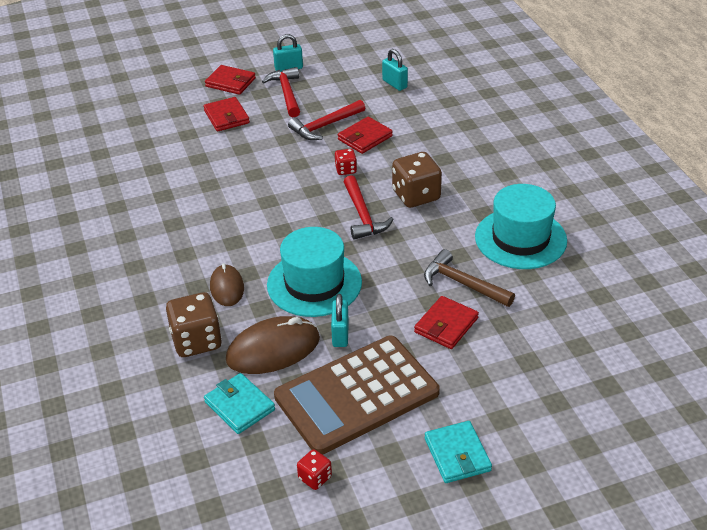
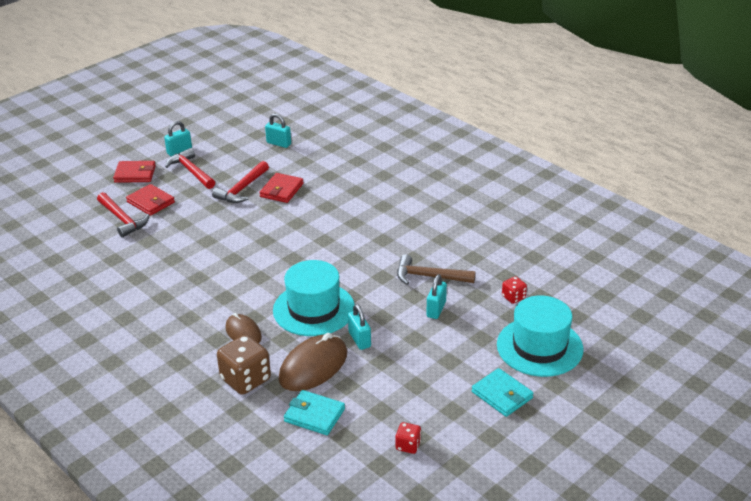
camera: 25 degrees left, 5 degrees down
brown calculator [274,336,440,455] -> none
red dice [335,149,357,175] -> red dice moved to [502,276,527,304]
red hammer [344,175,394,240] -> red hammer moved to [97,192,149,237]
brown dice [392,152,442,208] -> none
red wallet [414,296,479,349] -> turquoise padlock [427,274,447,319]
turquoise hat [475,184,567,269] -> turquoise hat moved to [497,296,584,377]

